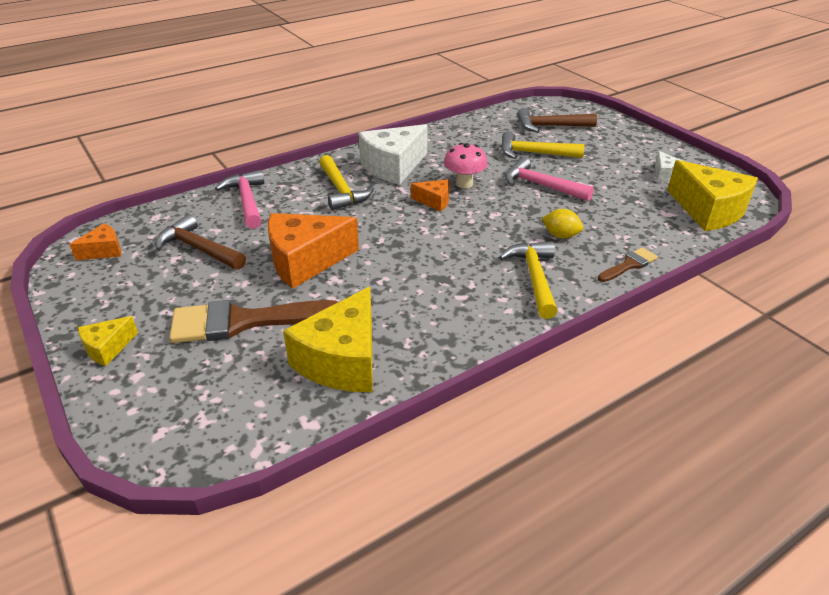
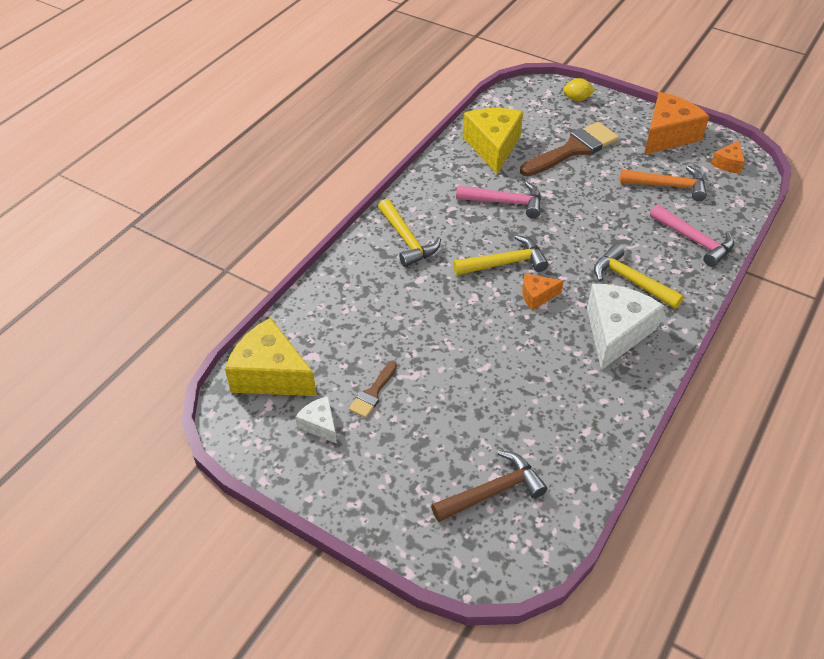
camera: 155 degrees right, 10 degrees up
yellow cheese [78,316,138,366] -> none
brown hammer [155,214,246,270] -> orange hammer [620,166,707,201]
orange cheese [268,213,359,289] -> orange cheese moved to [644,92,710,155]
pink mushroom [444,143,487,189] -> none
yellow hammer [501,131,585,159] -> yellow hammer moved to [453,235,549,275]
pink hammer [505,157,594,201] -> pink hammer moved to [456,182,541,218]
yellow lemon [542,209,583,239] -> yellow lemon moved to [563,78,595,101]
brown brush [598,247,658,282] -> brown brush moved to [349,362,397,418]

